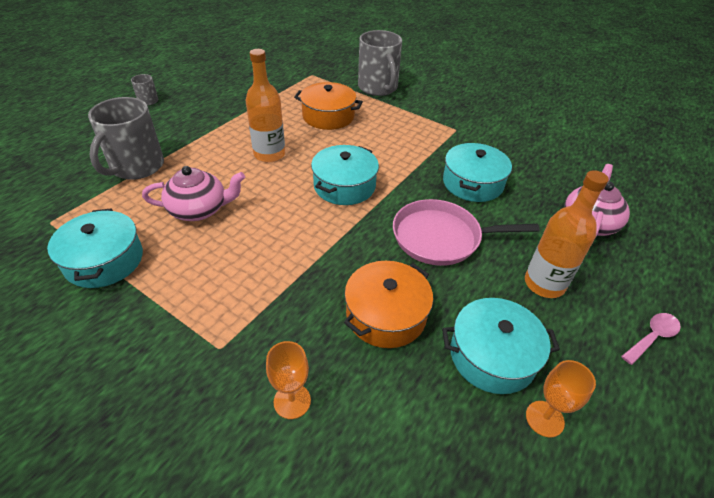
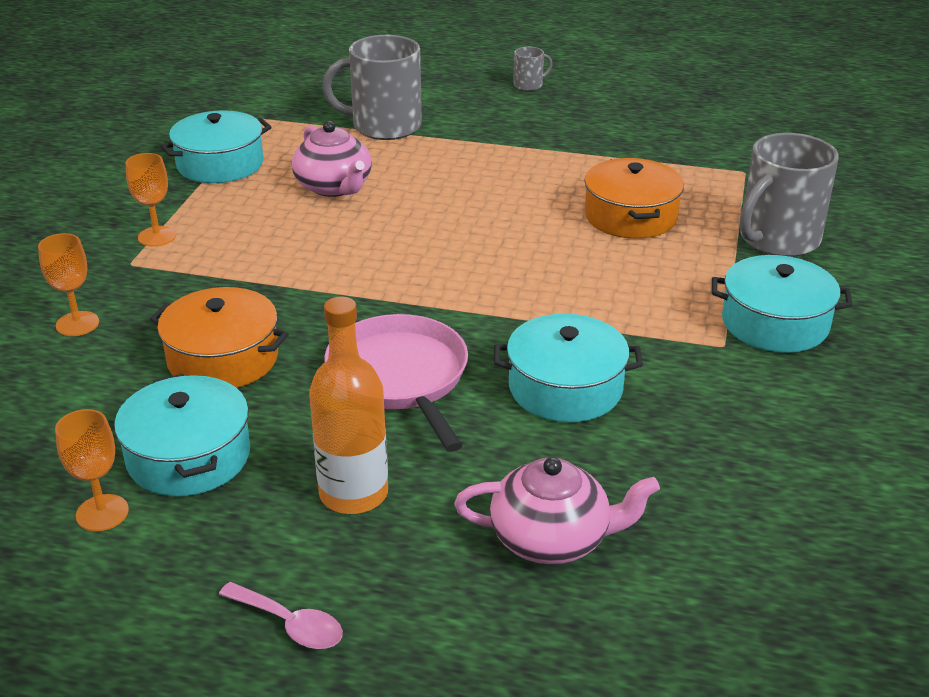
camera: 70 degrees right, 10 degrees down
orange bottle [246,49,285,162] -> none
turquoise pot [311,145,379,205] -> turquoise pot moved to [712,255,853,353]
none -> orange goblet [126,153,176,247]

